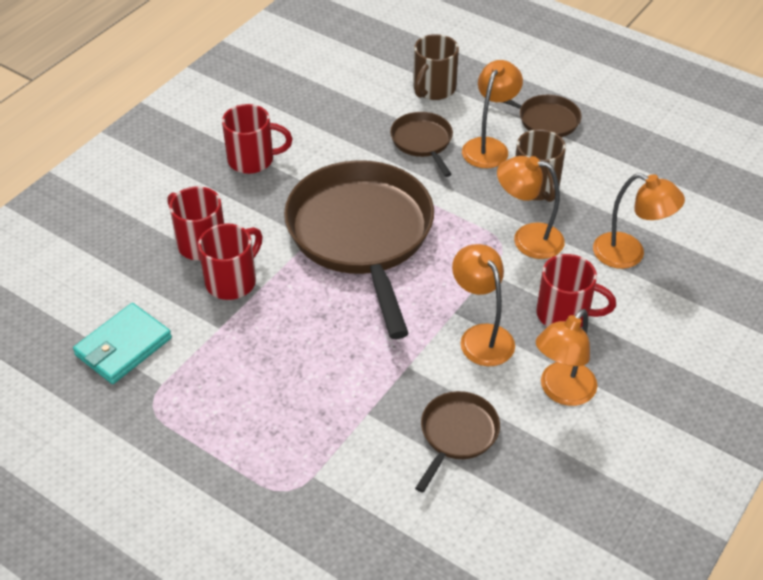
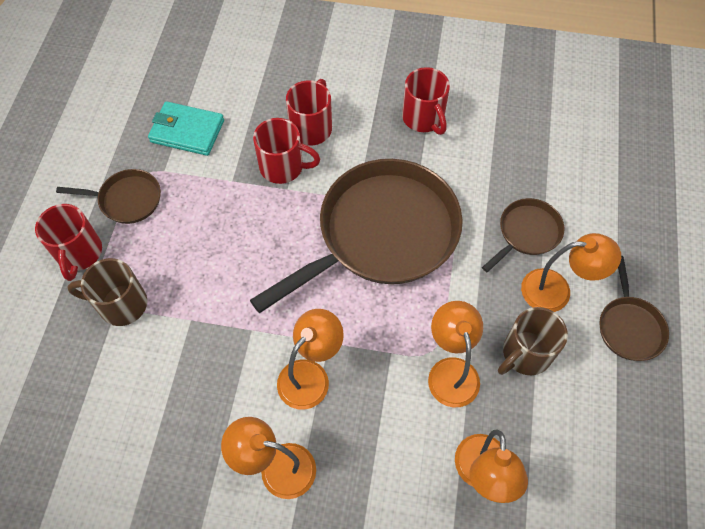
camera: 65 degrees right, 15 degrees up
brown mug [413,34,459,100] -> brown mug moved to [67,258,147,326]
brown pan [415,391,500,493] -> brown pan moved to [56,169,161,224]
red mug [536,254,616,328] -> red mug moved to [35,204,102,281]

